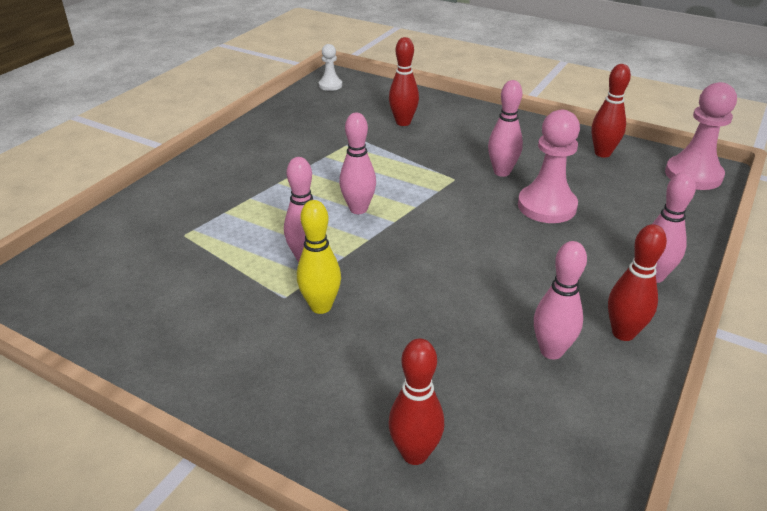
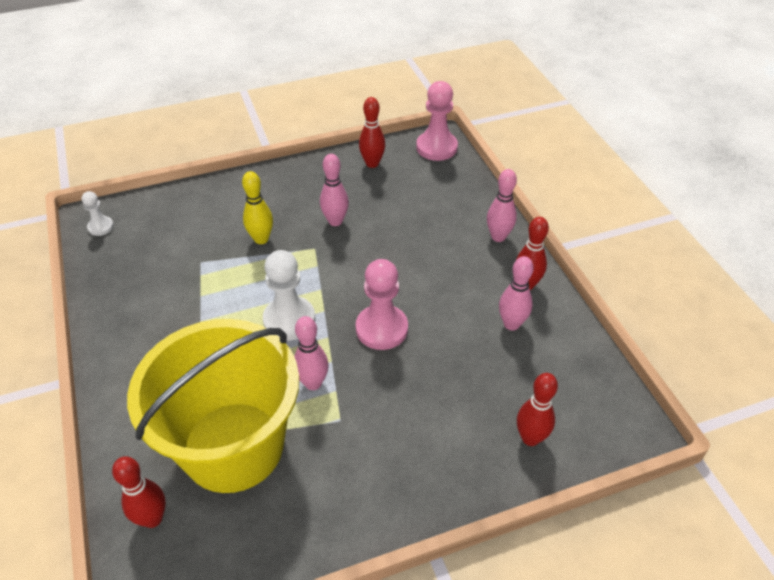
camera: 50 degrees left, 10 degrees up
yellow bowling pin [297,200,341,314] -> yellow bowling pin moved to [242,171,273,244]
pink bowling pin [339,113,376,214] -> white pawn [263,250,315,341]
red bowling pin [389,37,419,126] -> red bowling pin moved to [112,456,166,528]
pink pawn [518,110,580,223] -> pink pawn moved to [356,259,408,350]
none -> yellow bucket [127,319,299,493]

